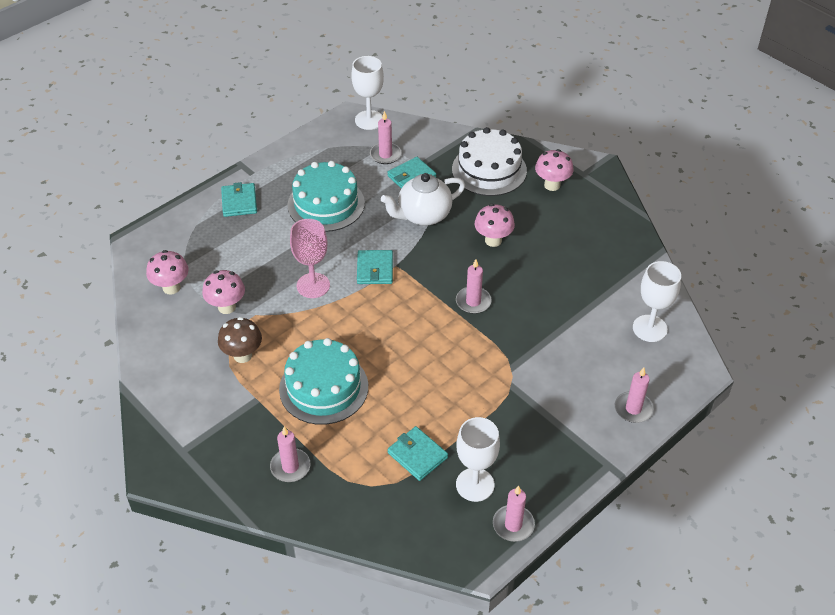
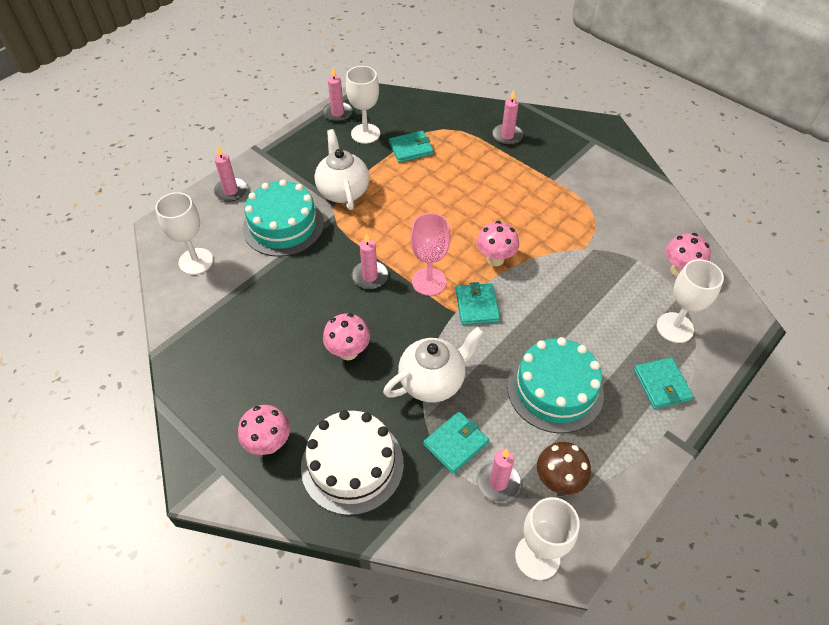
camera: 175 degrees right, 5 degrees up
pink mushroom [202,270,245,314] -> pink mushroom moved to [476,221,519,266]
brown mushroom [218,317,262,363] -> brown mushroom moved to [537,442,591,495]
turquoise cake [279,338,368,425] -> turquoise cake moved to [243,179,324,257]
pink goblet [290,219,330,298] -> pink goblet moved to [410,213,451,296]
turquoise wallet [387,426,448,481] -> turquoise wallet turned 60 degrees counterclockwise [389,131,434,163]
none -> white teapot [315,129,369,210]
none -> white goblet [657,259,724,343]

